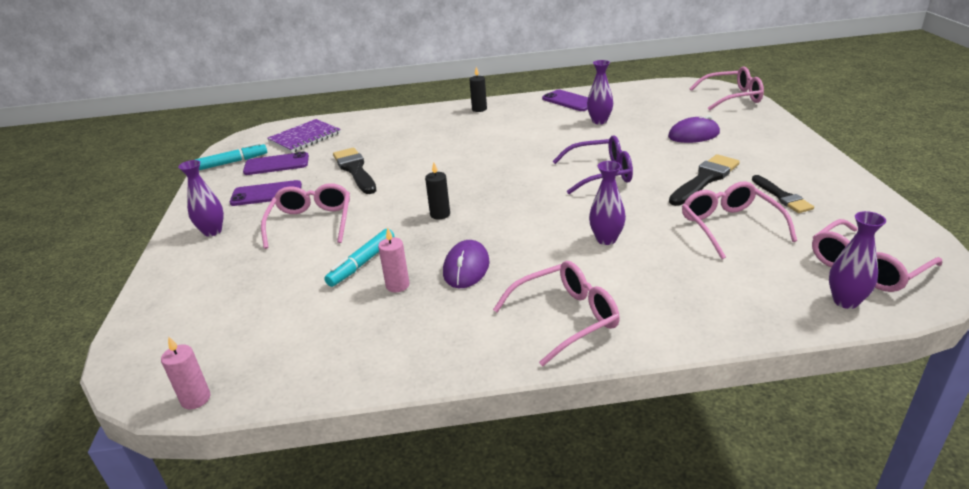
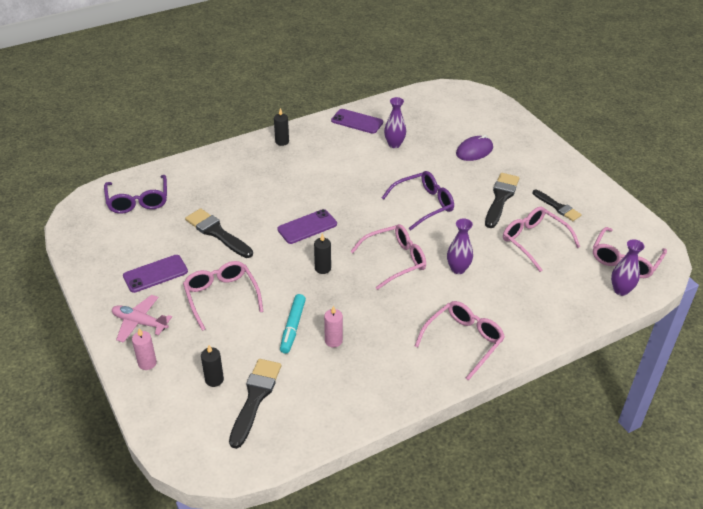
camera: 25 degrees left, 10 degrees up
pink candle [161,336,211,409] -> pink candle moved to [132,328,157,370]
purple vase [178,160,224,237] -> pink plane [112,295,172,343]
turquoise marker [195,143,267,170] -> none
purple phone [243,151,309,175] -> purple phone moved to [277,209,337,244]
purple notebook [267,119,341,153] -> purple glasses [104,175,167,214]
purple mouse [443,240,490,288] -> none
pink glasses [689,67,764,111] -> pink glasses moved to [350,224,426,290]
none -> black candle [201,345,224,387]
none -> black brush [229,359,281,449]

